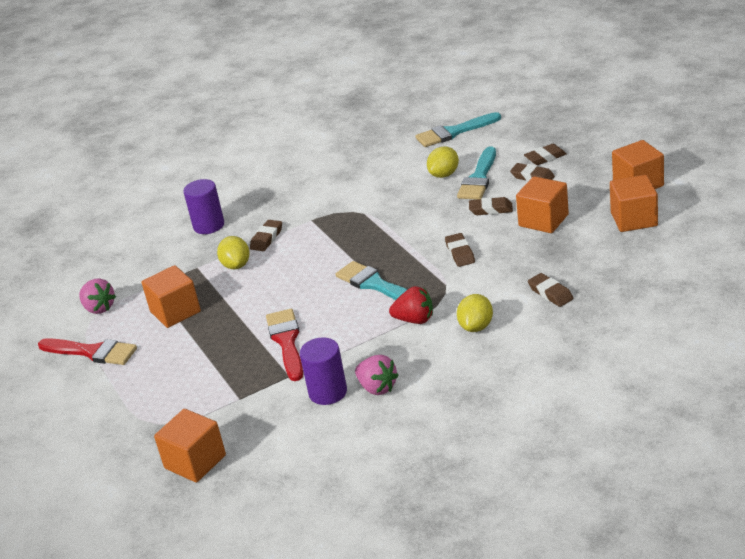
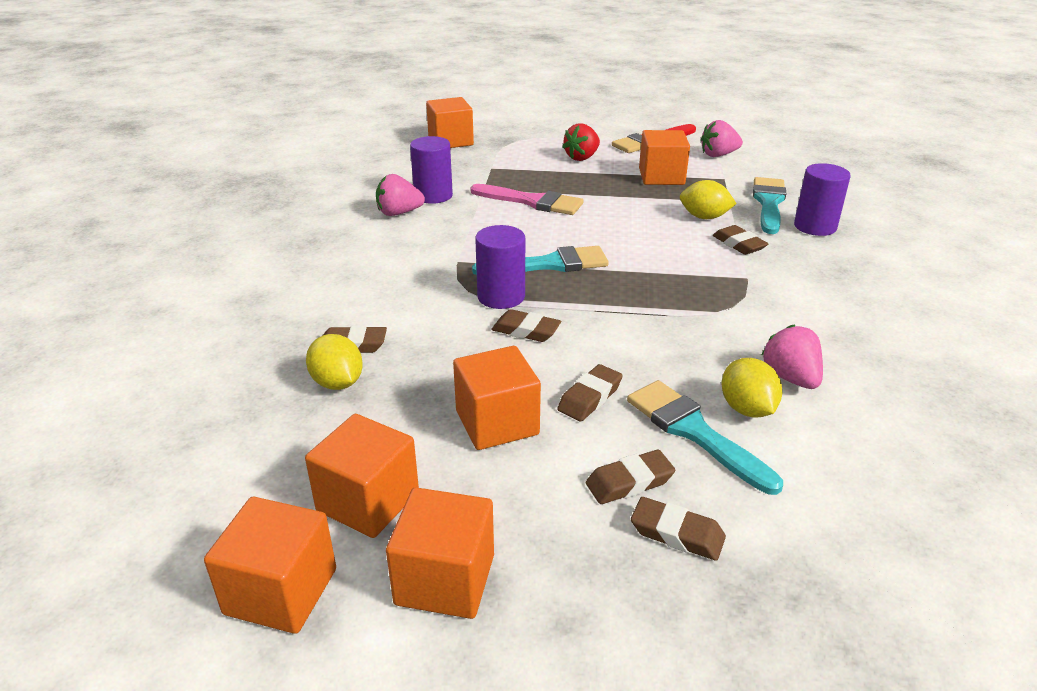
camera: 120 degrees right, 0 degrees up
red brush [266,309,303,381] -> pink brush [470,184,584,215]
red strawberry [389,286,433,324] -> red strawberry moved to [562,123,600,161]
turquoise brush [416,112,501,147] -> turquoise brush moved to [753,177,786,234]
yellow lemon [457,294,493,332] -> yellow lemon moved to [306,334,363,390]
brown eraser [524,144,567,165] -> brown eraser turned 75 degrees counterclockwise [631,497,726,561]
none -> orange cube [204,497,336,634]
none -> purple cylinder [475,225,525,309]
none -> pink strawberry [762,325,823,389]

